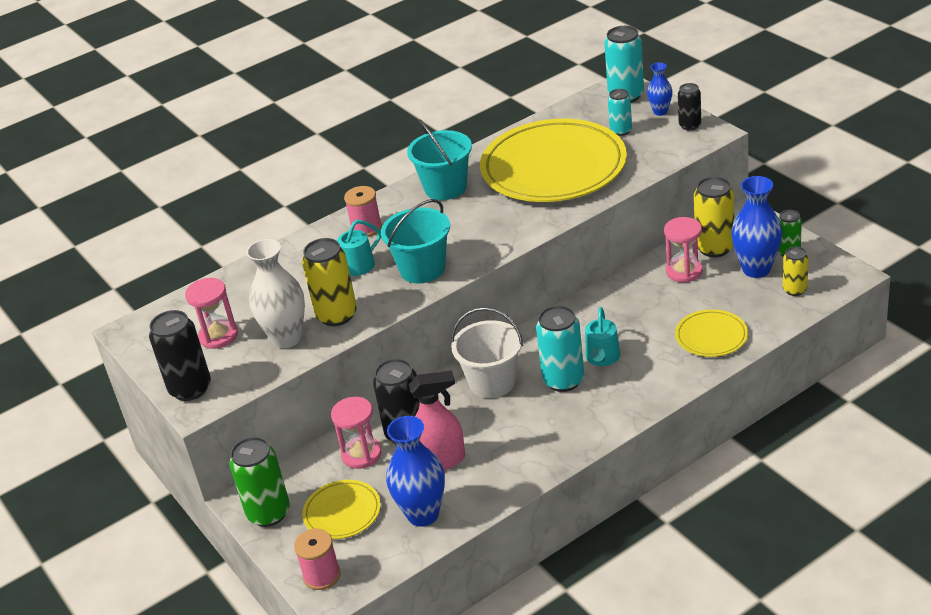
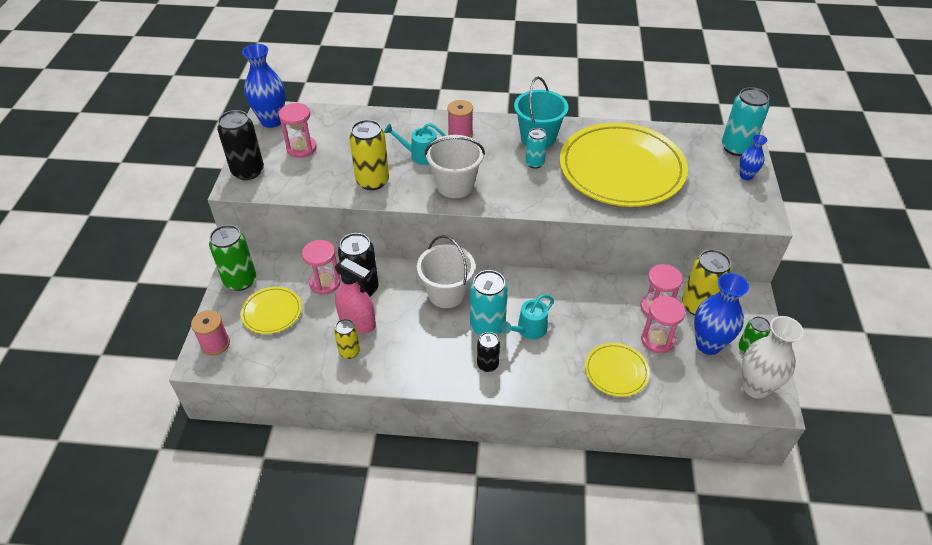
camera: 35 degrees right, 10 degrees up
white vase [246,239,305,348] -> white vase moved to [742,316,804,399]
turquoise bucket [381,199,450,283] -> white bucket [425,135,485,198]
blue vase [386,416,445,527] -> blue vase moved to [242,44,286,128]
turquoise can [608,89,632,136] -> turquoise can moved to [525,128,547,169]
black can [678,83,701,131] -> black can moved to [477,332,500,372]
yellow can [783,247,808,296] -> yellow can moved to [334,319,360,359]
none -> pink hourglass [641,296,685,353]

